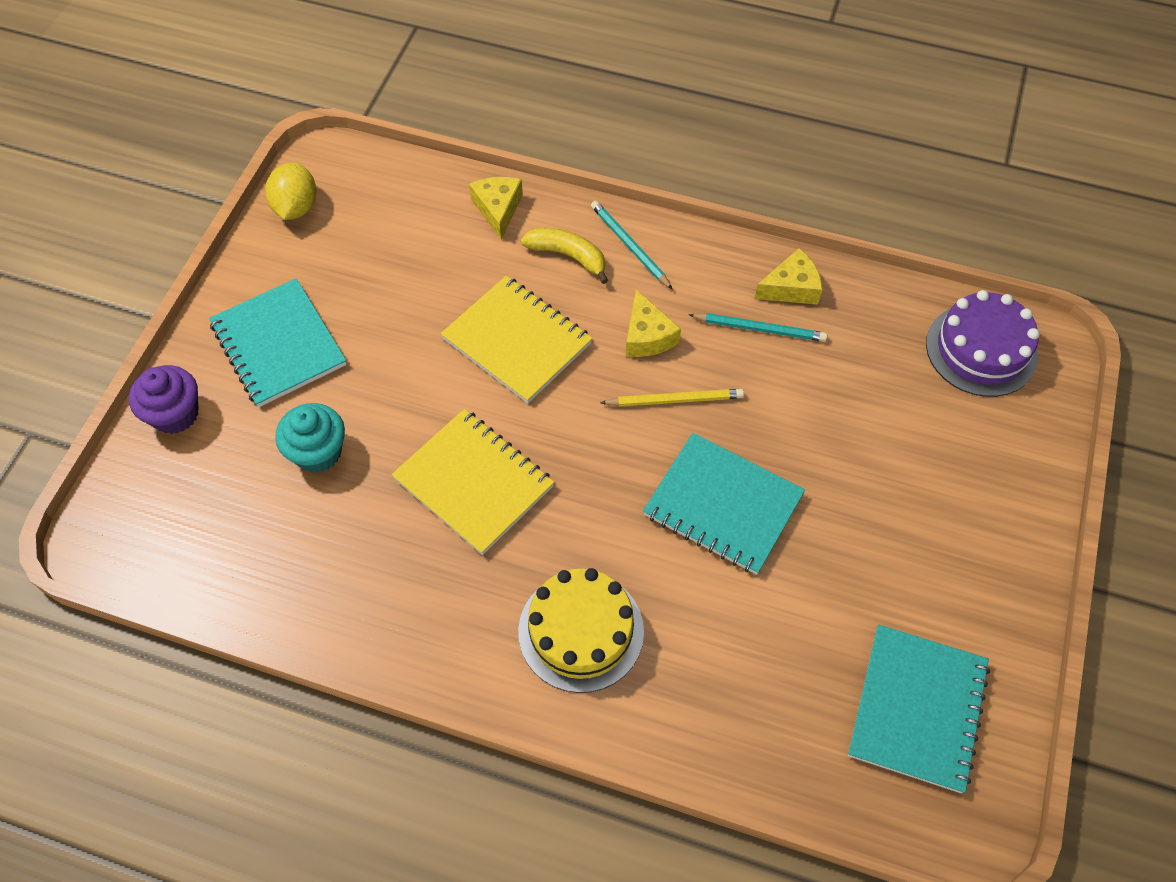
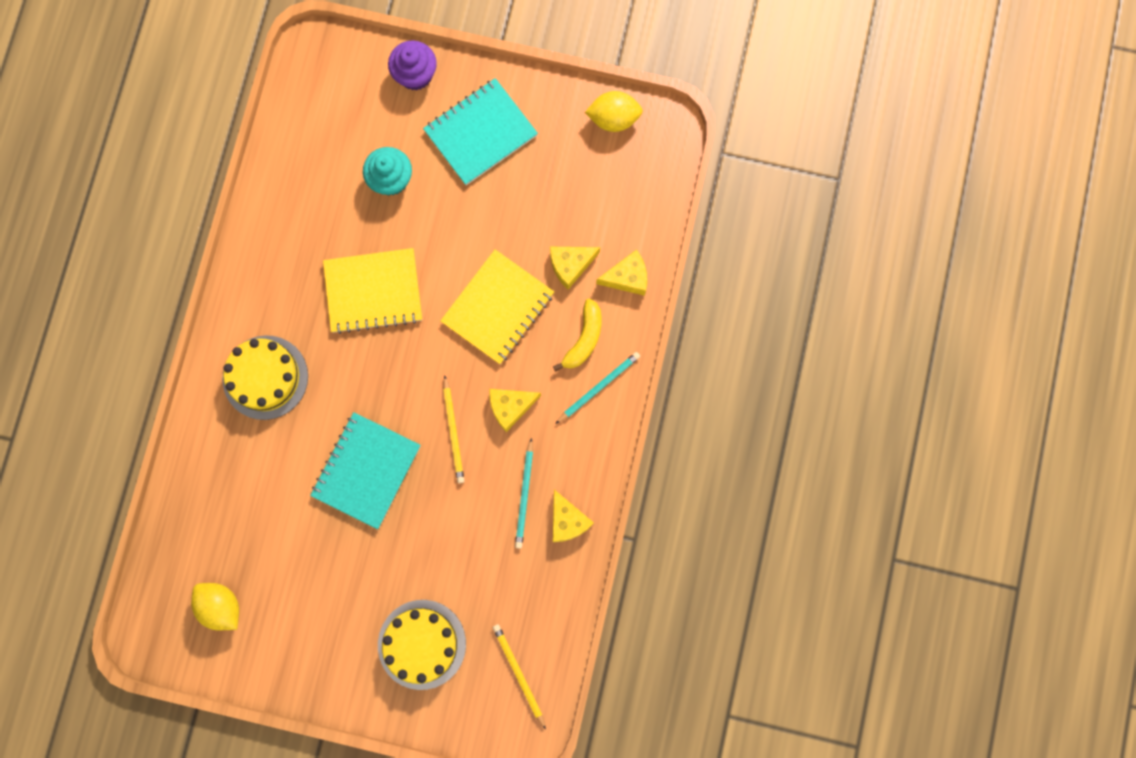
camera: 85 degrees right, 20 degrees up
yellow notebook [391,409,554,555] -> yellow notebook turned 45 degrees clockwise [323,248,422,334]
turquoise notebook [848,624,990,793] -> yellow lemon [191,583,239,630]
purple cake [926,290,1040,397] -> yellow pencil [493,624,546,730]
none -> yellow cake [378,600,466,690]
none -> yellow cheese [550,247,600,289]

